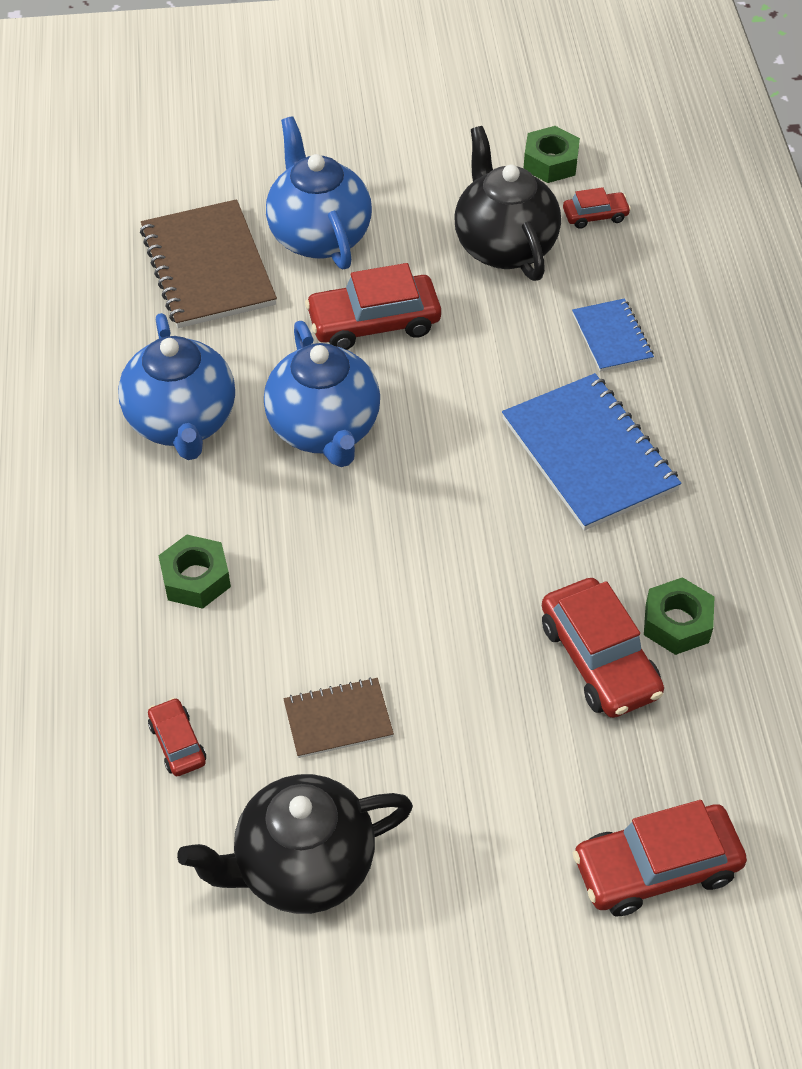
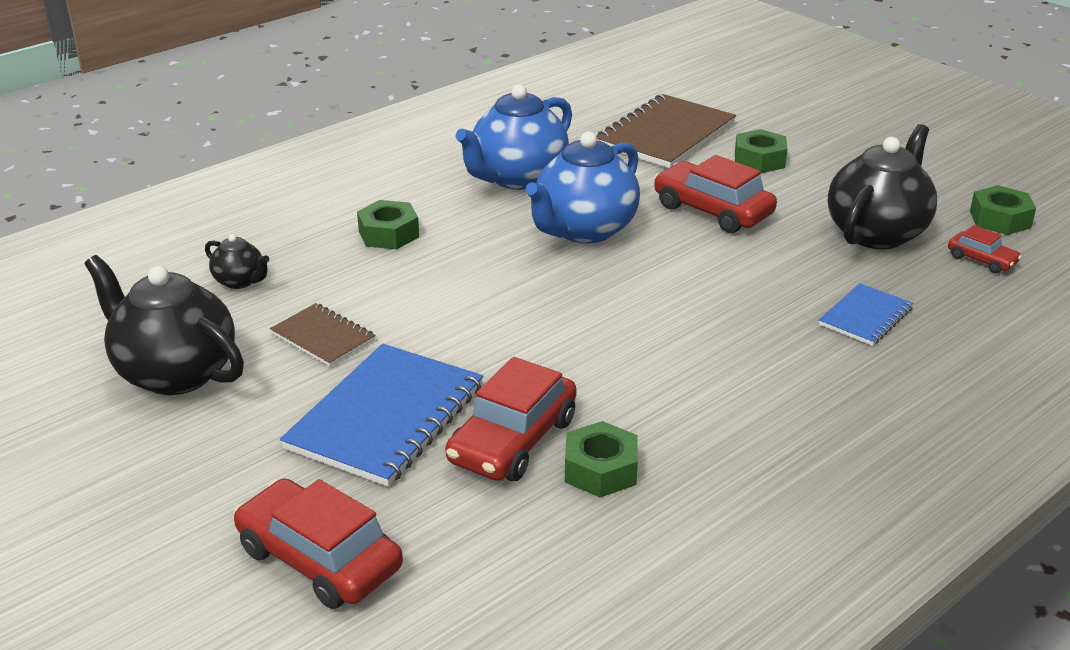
camera: 55 degrees right, 20 degrees down
red car [148,698,206,776] -> black teapot [205,234,269,289]
blue teapot [266,116,372,270] -> green nut [735,129,788,173]
blue notebook [502,373,681,530] -> blue notebook moved to [280,344,483,487]

